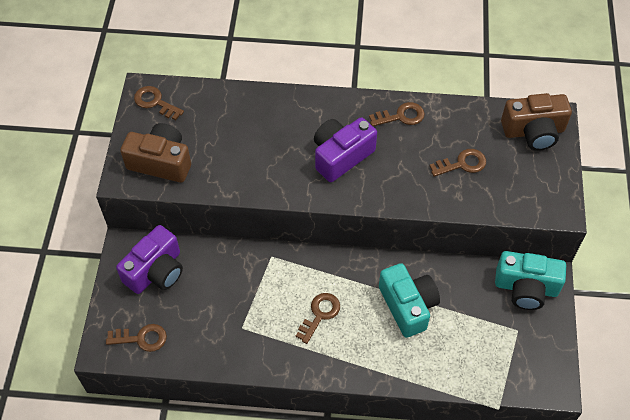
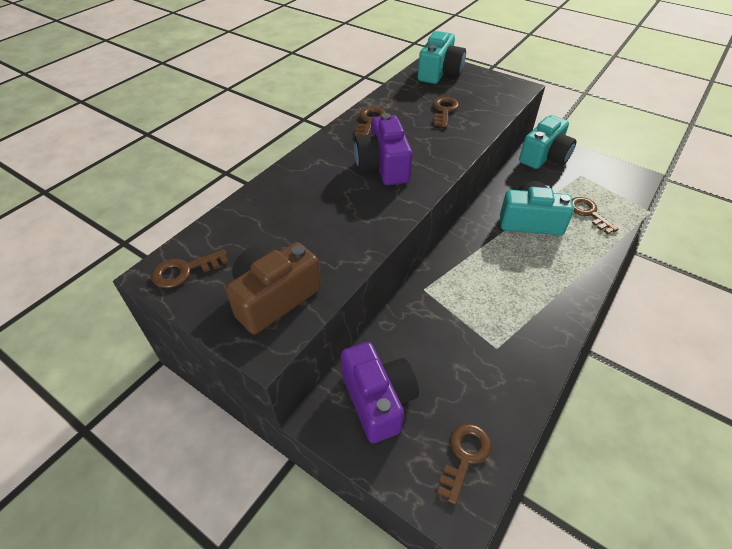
camera: 60 degrees left, 10 degrees down
brown key [296,293,340,344] -> brown key moved to [572,197,619,234]
brown camera [501,93,572,151] -> turquoise camera [418,31,466,84]

